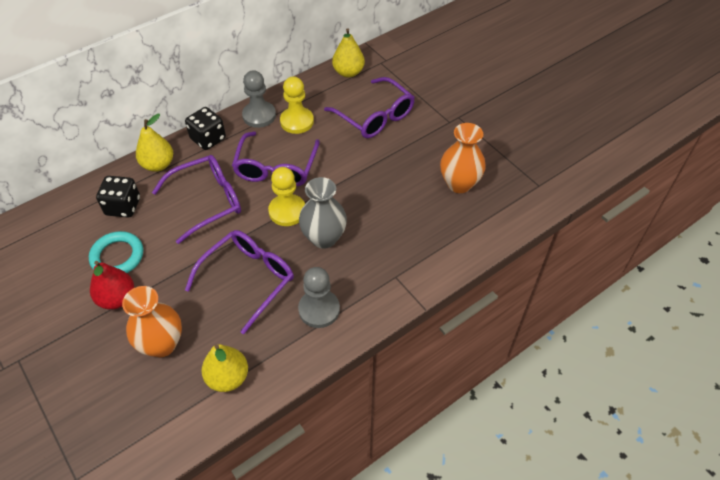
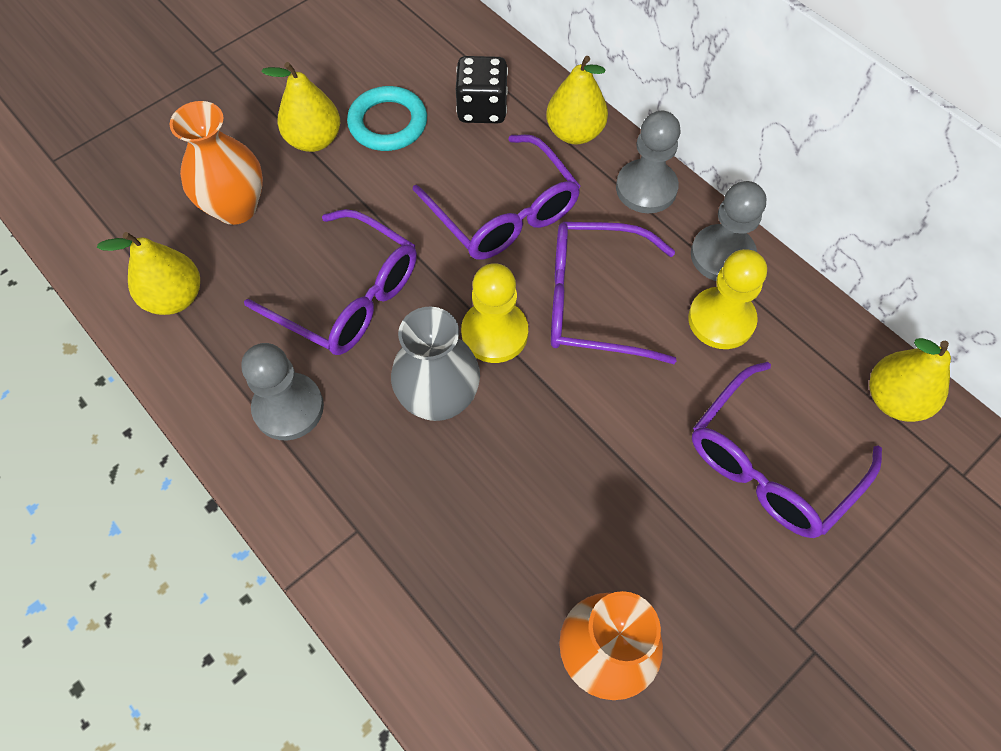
camera: 85 degrees right, 10 degrees up
red pear [90,261,134,309] -> yellow pear [261,62,340,152]
black dice [185,107,226,150] -> grey pawn [616,111,680,213]

